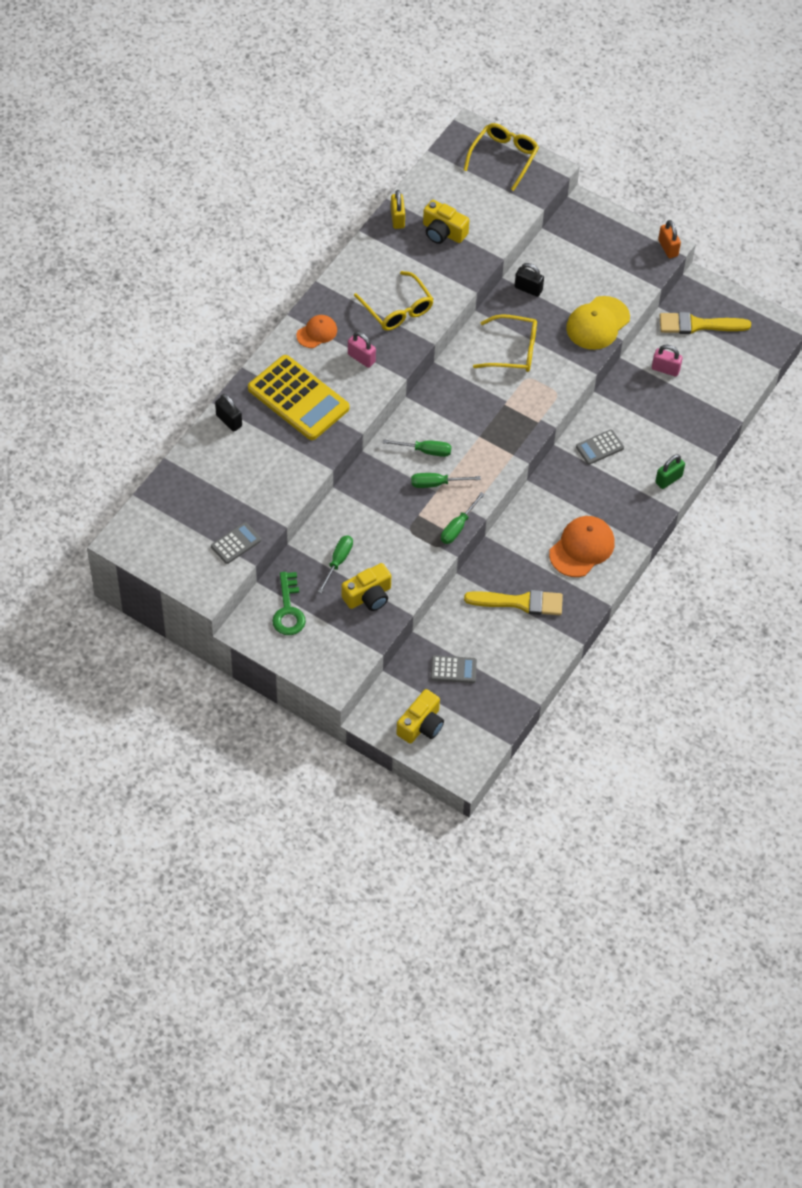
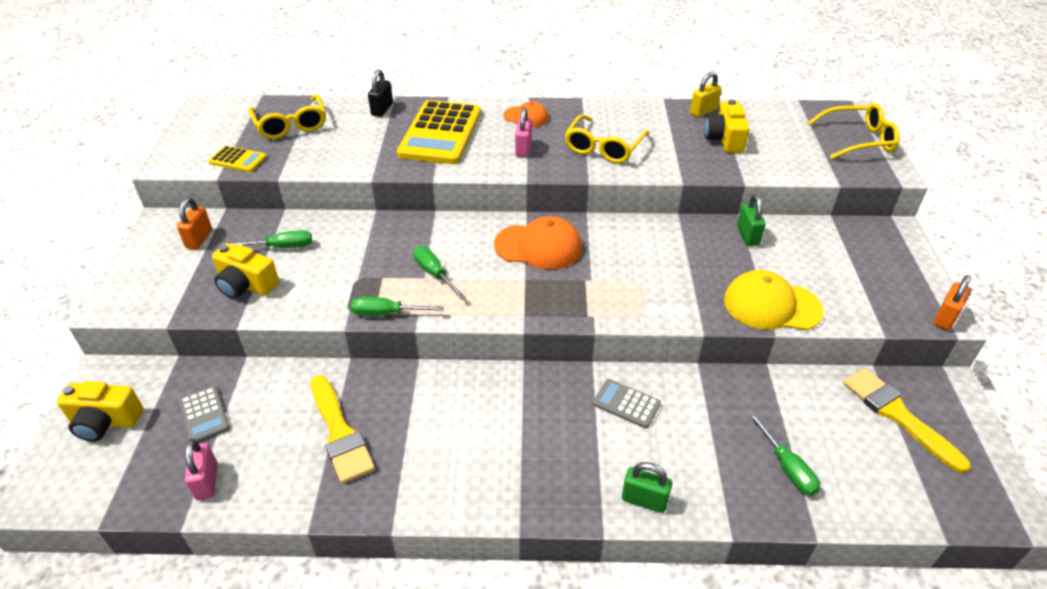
camera: 60 degrees right, 15 degrees down
grey calculator [211,522,261,564] -> yellow calculator [209,146,267,172]
green key [272,572,306,635] -> orange padlock [177,197,212,249]
green screwdriver [383,439,452,457] -> green screwdriver moved to [748,412,820,496]
yellow glasses [473,314,537,372] -> yellow glasses moved to [248,94,326,139]
black padlock [515,263,544,297] -> green padlock [737,194,766,246]
orange cap [549,516,615,577] -> orange cap moved to [494,216,582,269]
pink padlock [652,345,683,377] -> pink padlock moved to [185,439,218,500]

